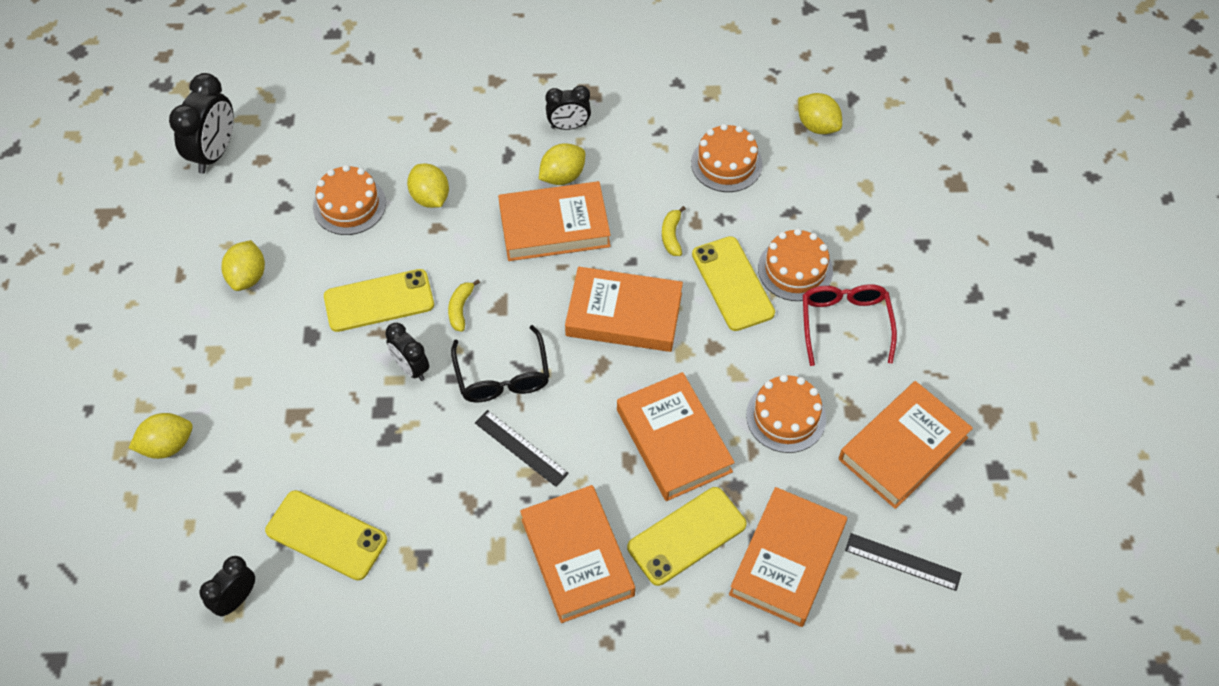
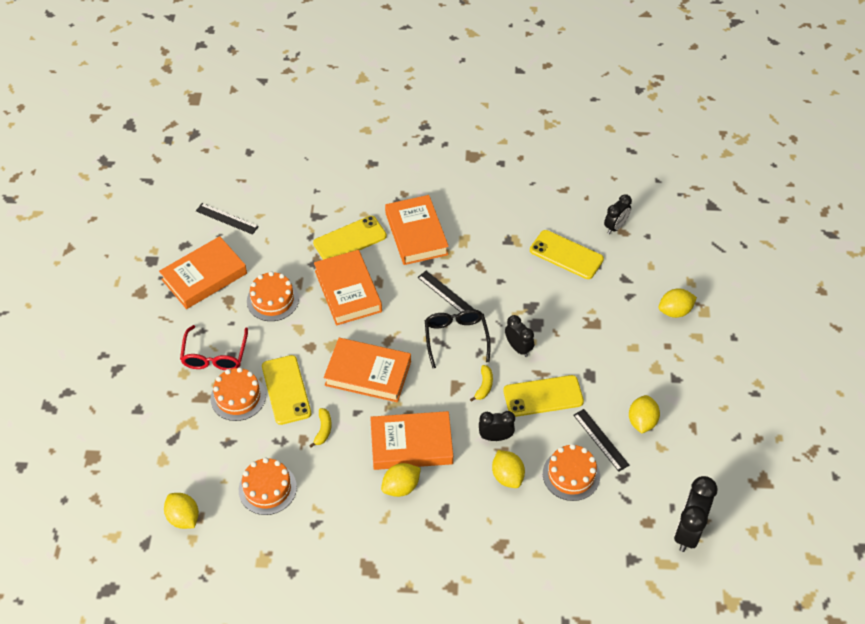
camera: 175 degrees left, 5 degrees down
black clock [546,85,591,130] -> black clock moved to [479,411,515,441]
orange book [729,487,847,627] -> none
none -> black ruler [573,409,630,472]

